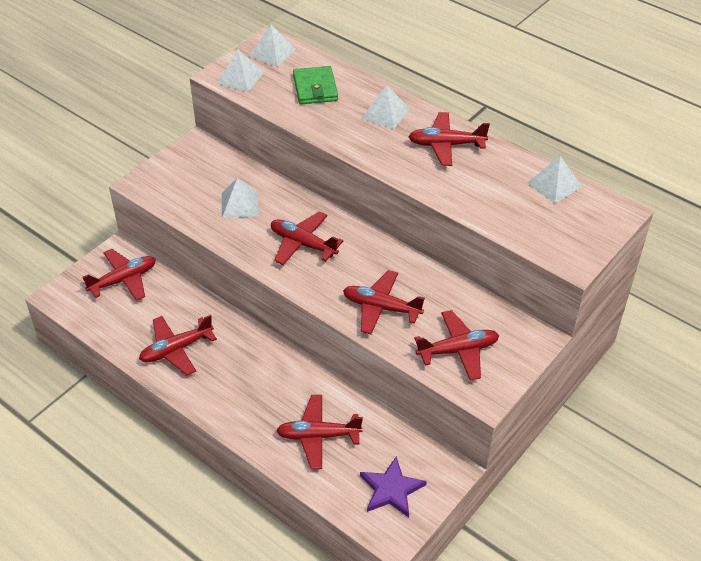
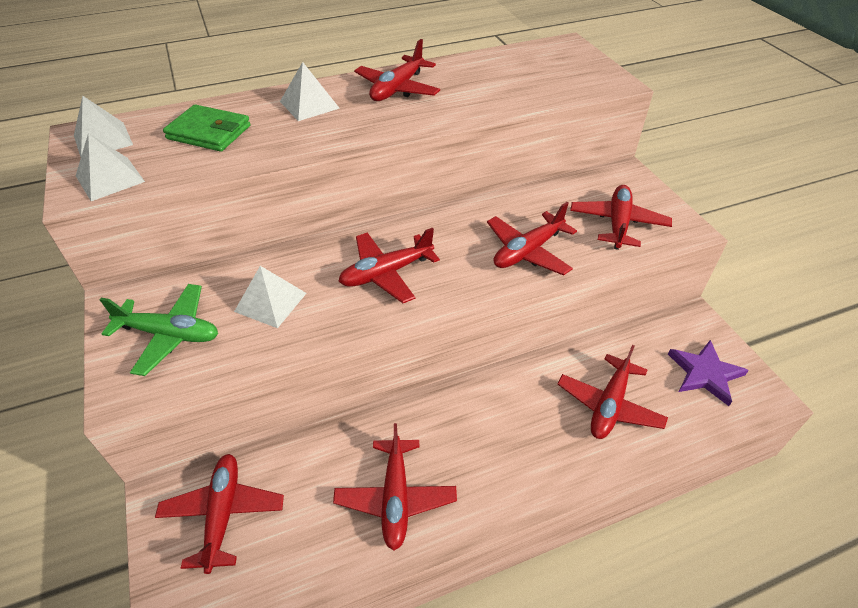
camera: 60 degrees left, 0 degrees up
white pyramid [527,156,582,203] -> none
none -> green plane [100,284,218,376]

